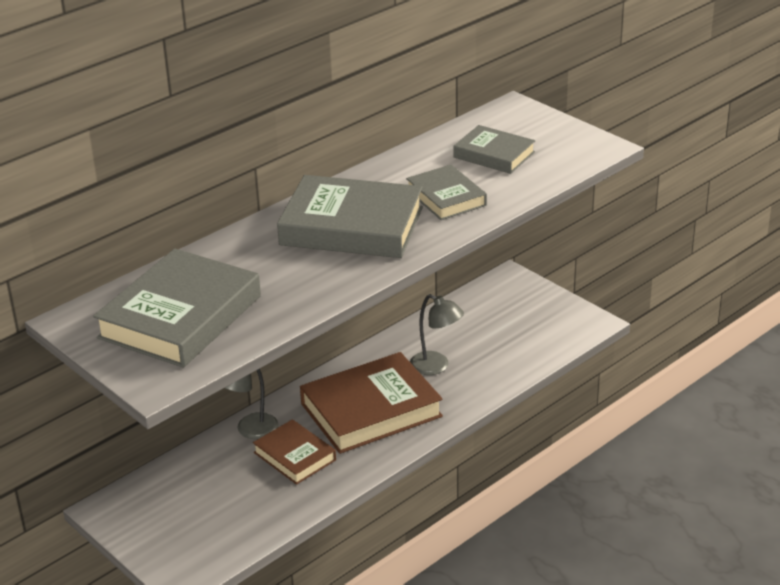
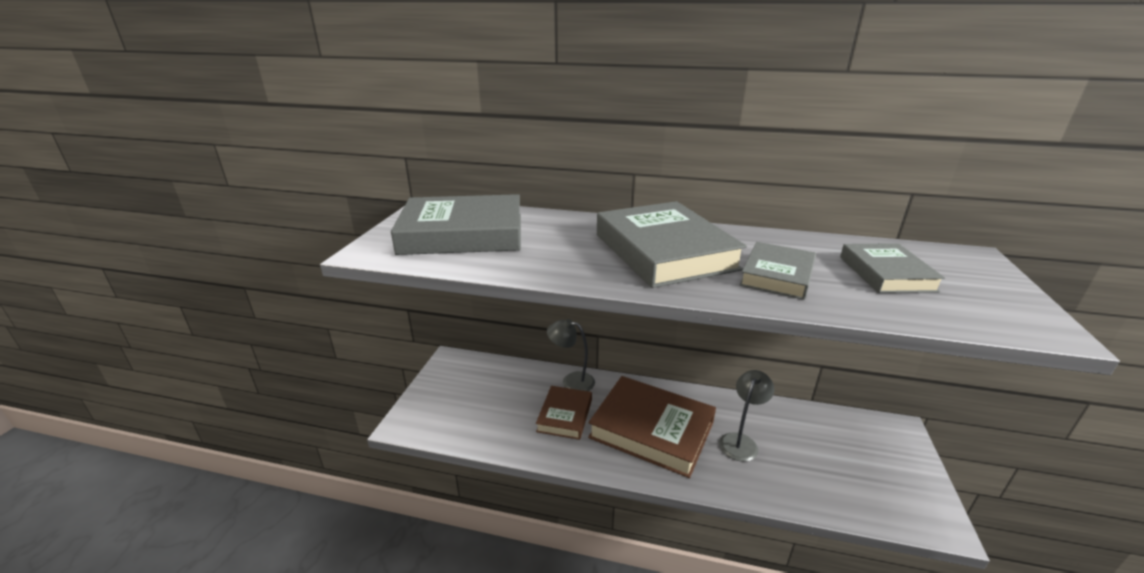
camera: 55 degrees right, 5 degrees down
grey lamp [410,294,464,375] -> grey lamp turned 150 degrees counterclockwise [719,370,774,462]

